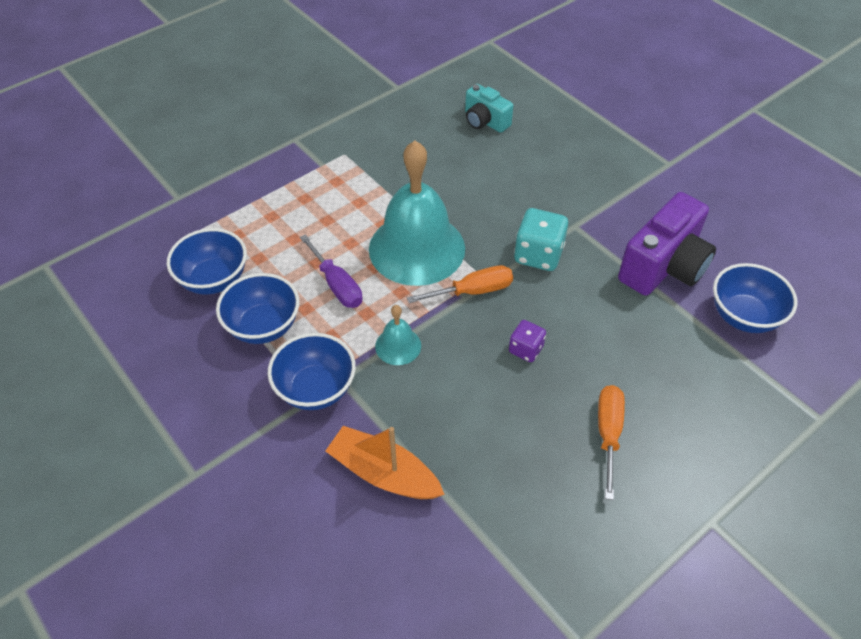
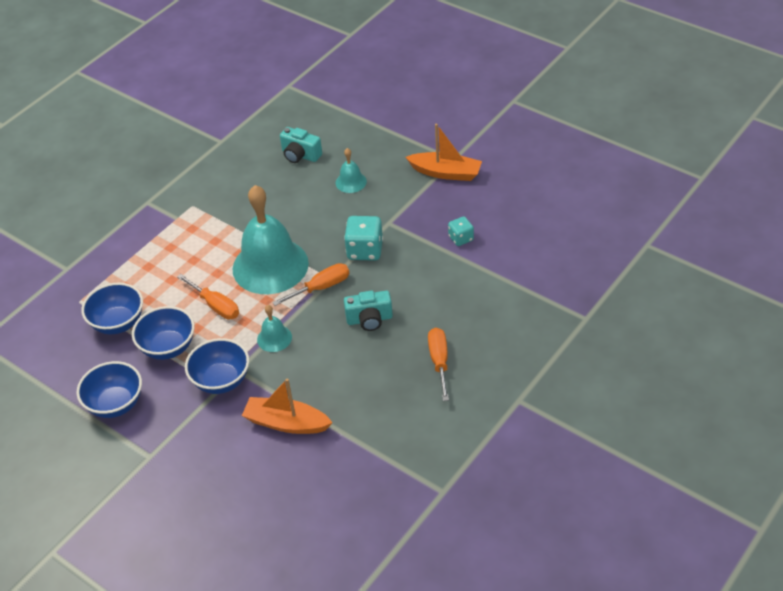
camera: 10 degrees left, 5 degrees down
purple screwdriver [300,234,363,308] -> orange screwdriver [177,274,239,319]
purple dice [509,320,546,362] -> turquoise camera [344,291,393,331]
purple camera [618,192,716,296] -> turquoise dice [448,216,474,246]
blue bowl [713,263,798,333] -> blue bowl moved to [77,361,142,418]
none -> turquoise bell [336,148,367,193]
none -> orange boat [406,124,482,181]

